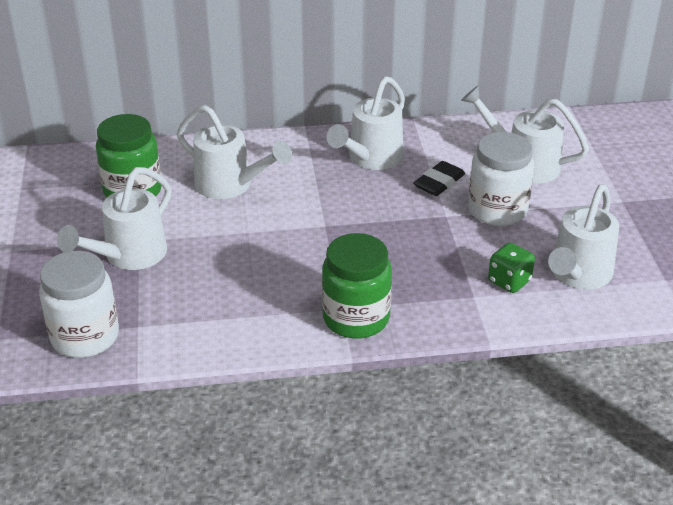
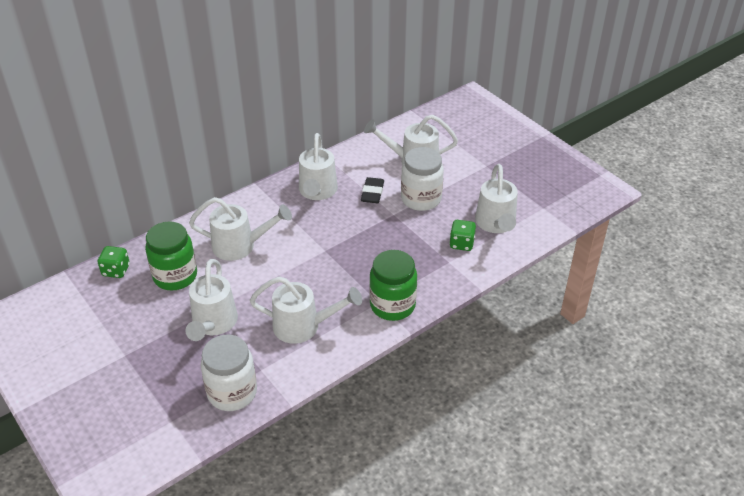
camera: 30 degrees left, 5 degrees up
none -> green dice [98,246,130,278]
none -> white watering can [249,276,362,344]

